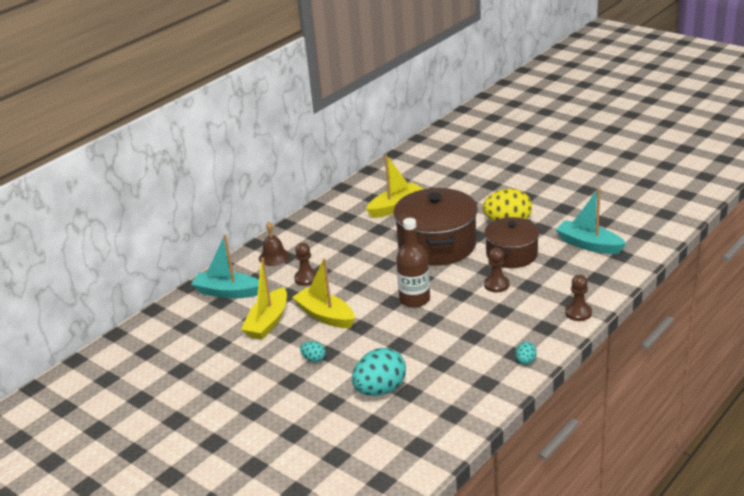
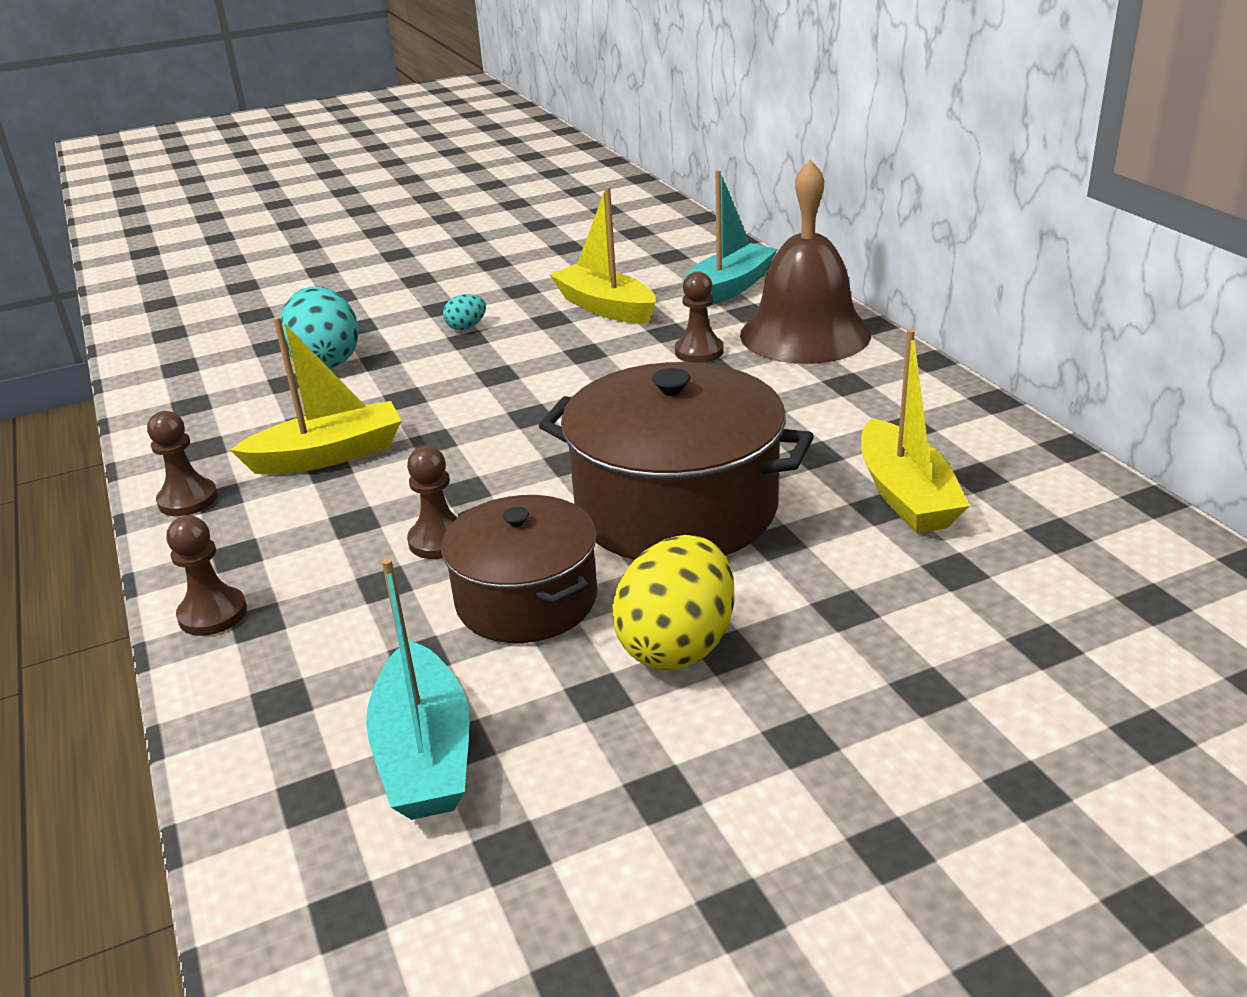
camera: 115 degrees right, 0 degrees up
brown bell [259,222,290,266] -> brown bell [740,159,871,364], size x2.03
yellow boat [292,258,355,328] -> yellow boat moved to [230,317,401,475]
brown bottle [396,218,430,308] -> none
turquoise egg [515,342,537,365] -> brown pawn [147,411,218,516]
turquoise boat [556,188,626,254] -> turquoise boat turned 105 degrees clockwise [366,558,470,820]

